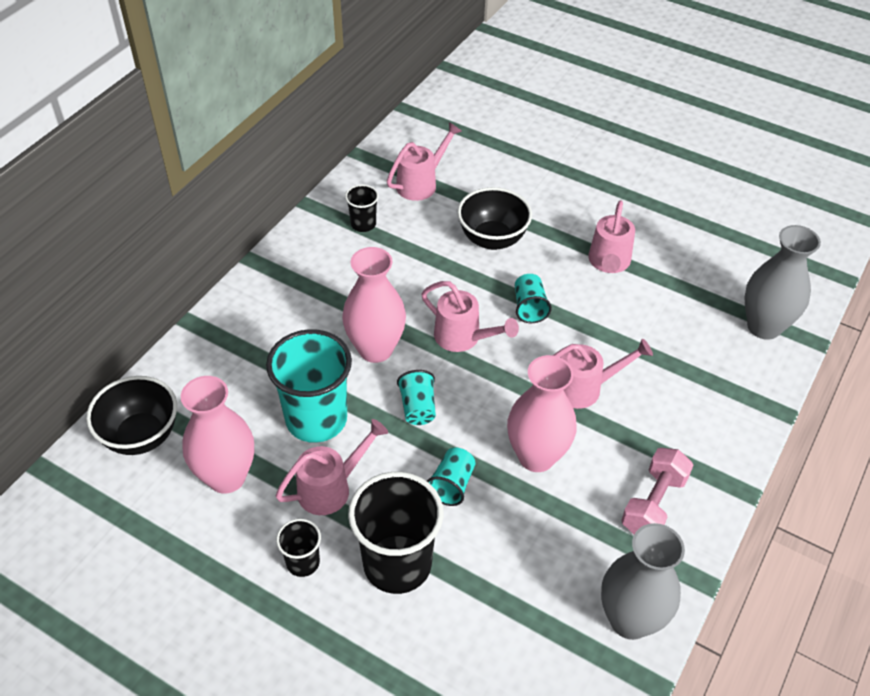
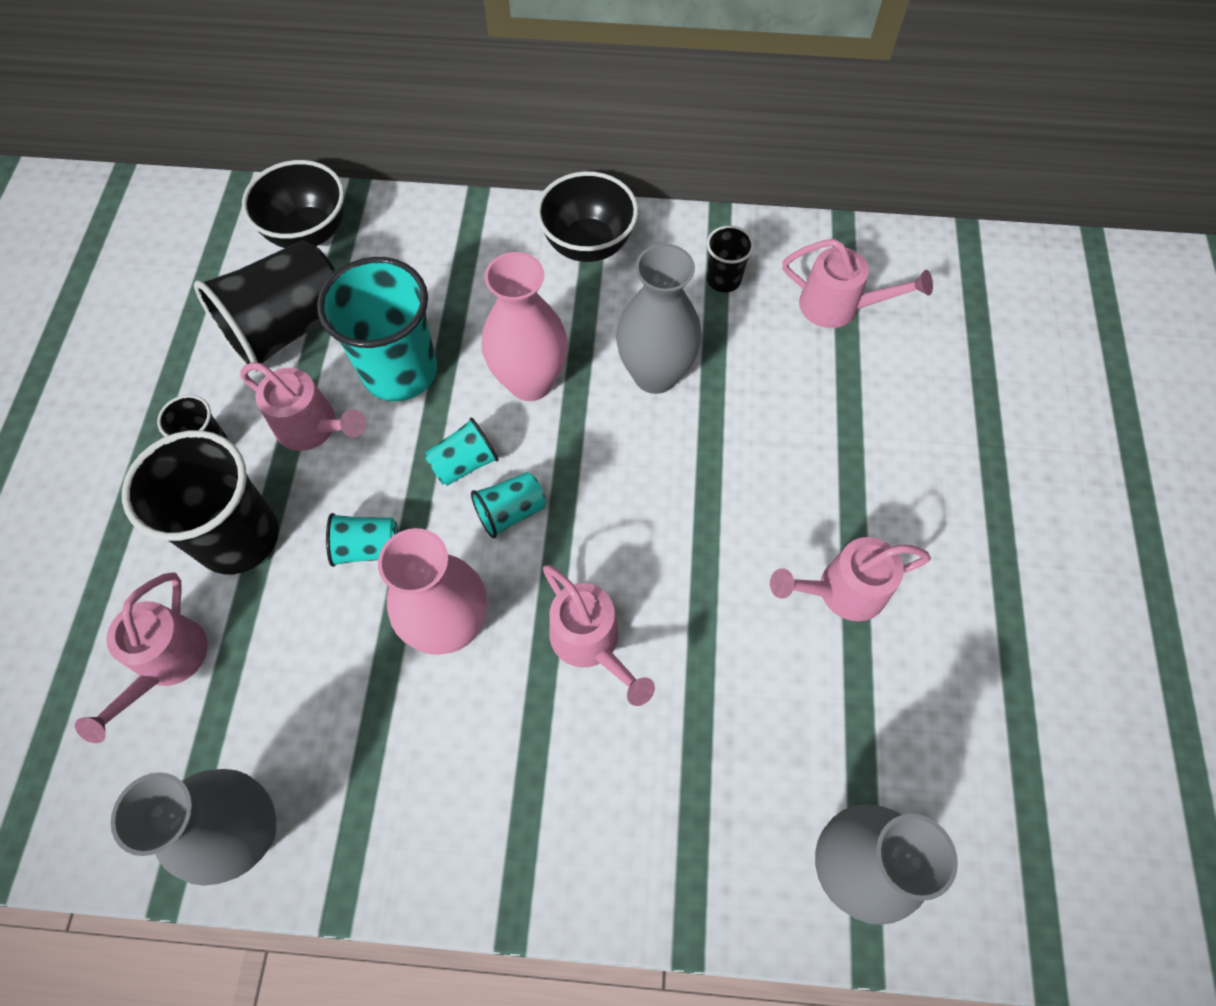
camera: 65 degrees right, 15 degrees up
pink vase [181,376,254,494] -> black cup [194,240,336,373]
pink watering can [421,281,519,352] -> pink watering can moved to [75,572,208,743]
black bowl [457,187,532,250] -> black bowl moved to [536,171,638,262]
turquoise cup [515,274,552,323] -> turquoise cup moved to [471,472,546,539]
pink dumbbell [621,448,693,534] -> none
none -> grey vase [616,244,702,394]

